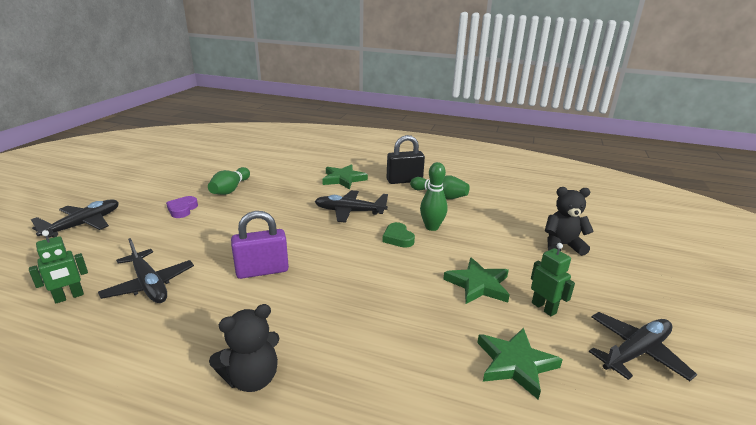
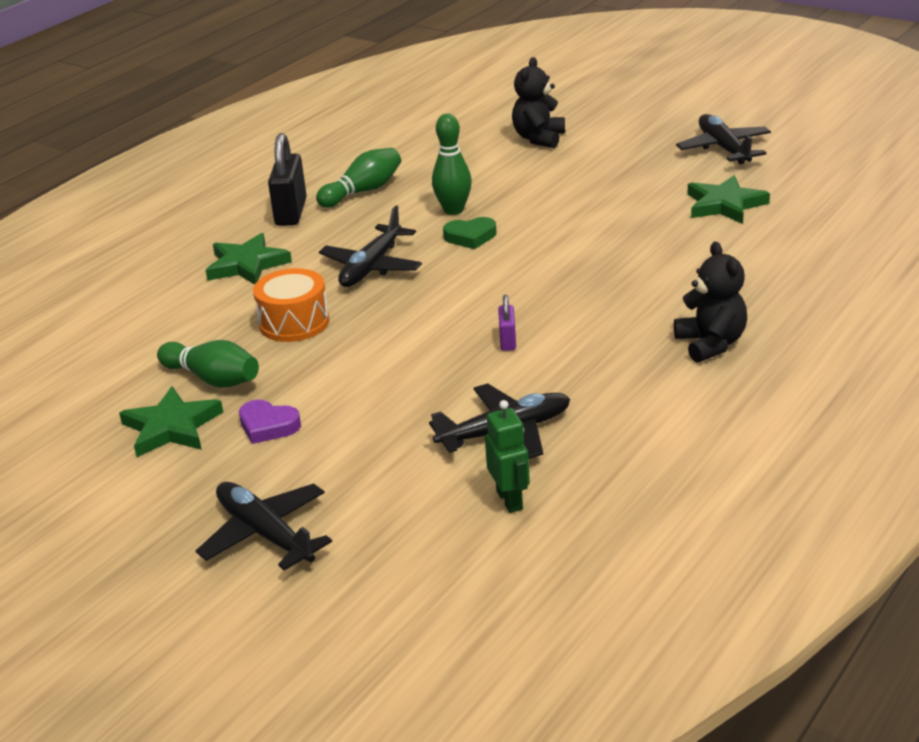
camera: 70 degrees left, 5 degrees up
purple padlock [231,211,289,279] -> purple padlock [498,295,516,351], size x0.52
green star [443,257,510,304] -> green star moved to [119,386,223,457]
green robot [531,243,575,316] -> none
none -> orange drum [253,268,329,342]

